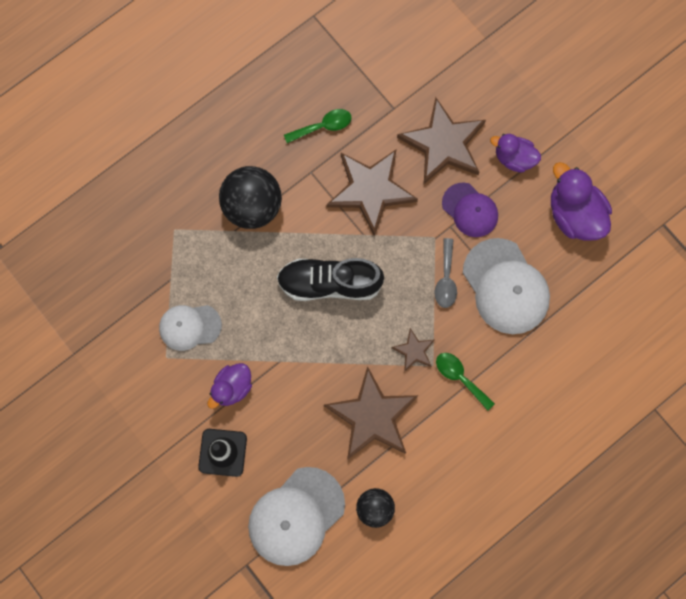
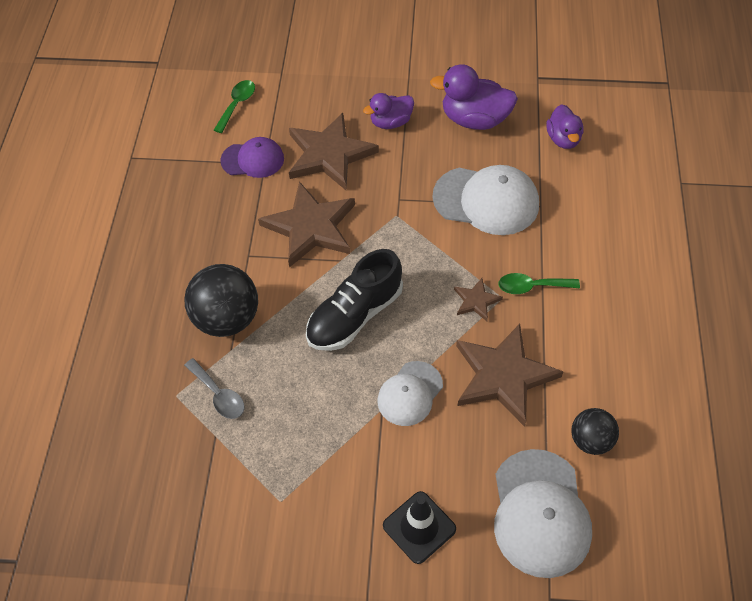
camera: 45 degrees left, 20 degrees down
white cap [159,305,222,351] -> white cap moved to [377,361,443,426]
purple duck [208,363,252,409] -> purple duck moved to [546,104,583,149]
green spoon [284,109,352,143] -> green spoon moved to [214,80,255,133]
grey spoon [435,238,457,308] -> grey spoon moved to [184,358,245,419]
purple cap [442,182,498,237] -> purple cap moved to [220,137,284,178]

